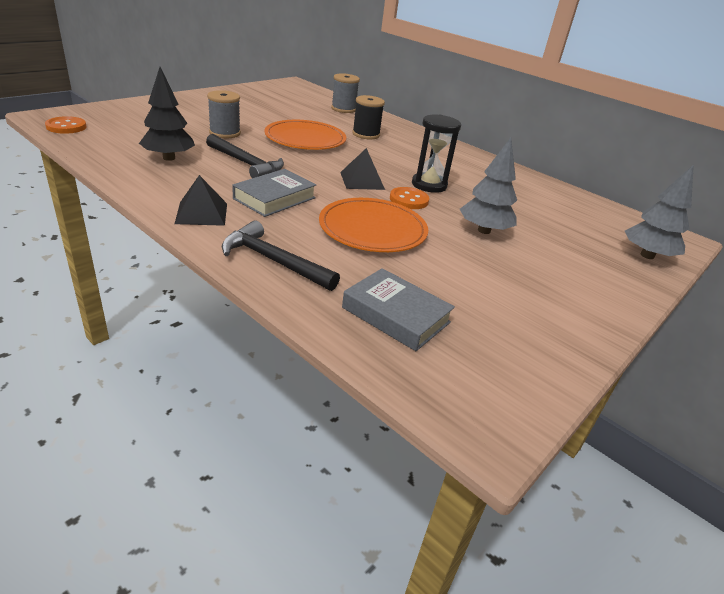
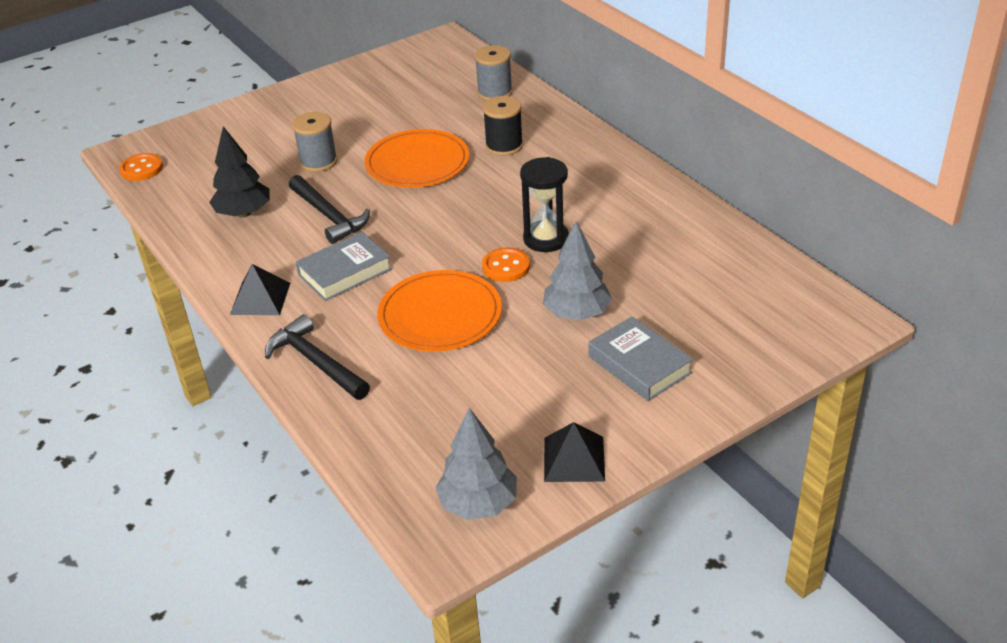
camera: 20 degrees right, 5 degrees up
black pyramid [340,148,385,190] -> black pyramid moved to [544,422,605,482]
grey book [342,268,455,351] -> grey book moved to [588,316,693,401]
grey tree [625,164,694,259] -> grey tree moved to [436,408,517,520]

